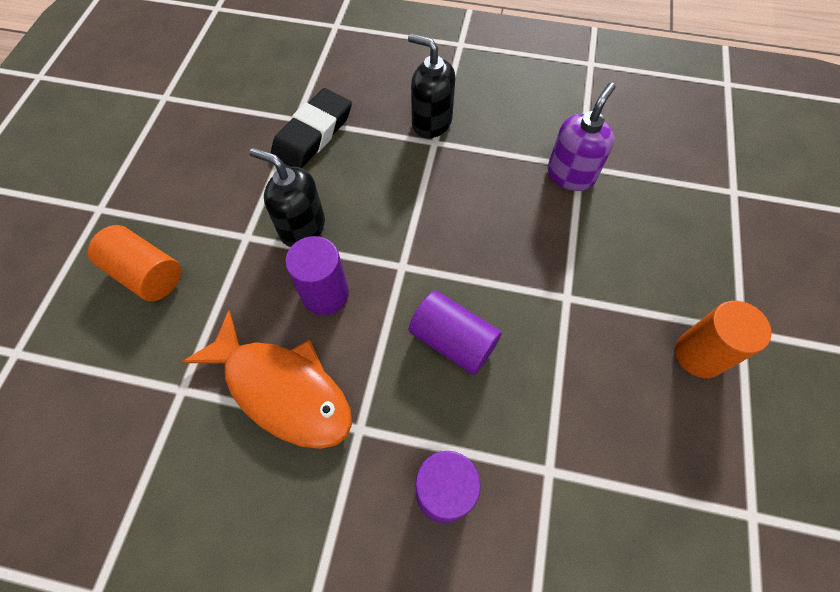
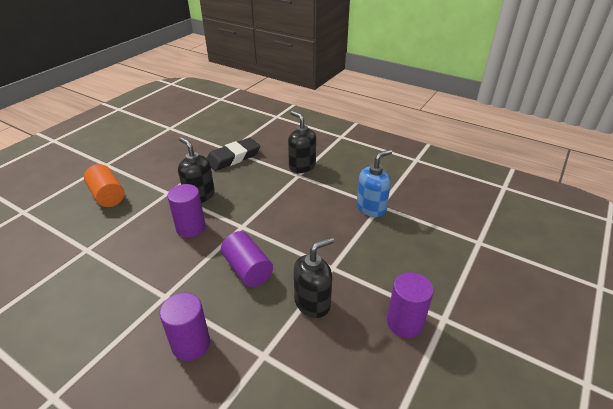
camera: 20 degrees right, 25 degrees down
orange fish [182,310,352,449] -> none
purple soap dispenser [548,82,616,191] -> blue soap dispenser [357,149,392,217]
orange cylinder [675,301,772,378] -> purple cylinder [387,272,434,338]
none -> black soap dispenser [294,237,334,318]

